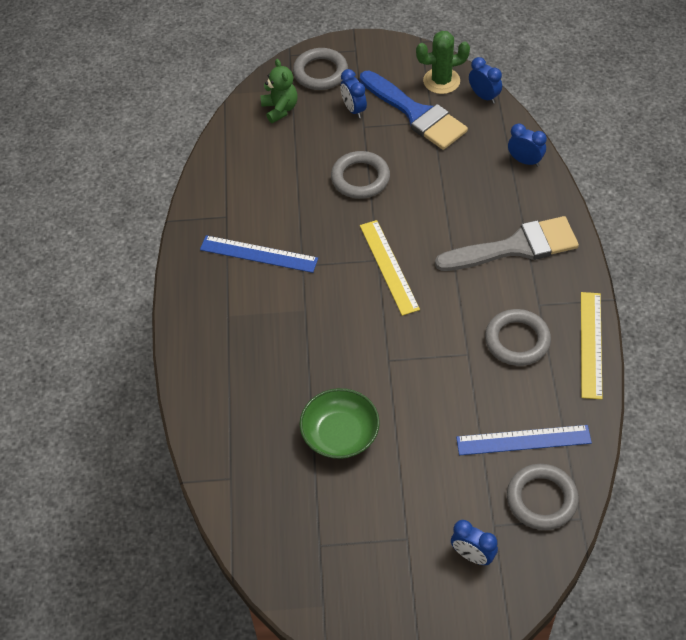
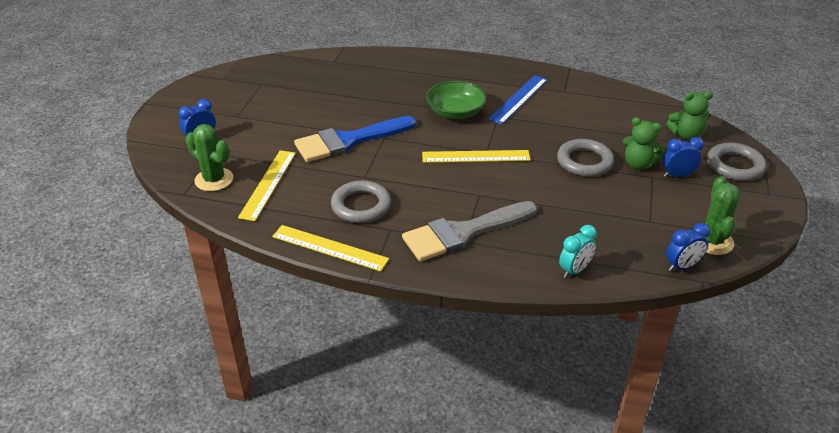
camera: 105 degrees right, 15 degrees down
green bowl [299,388,380,459] -> green bowl moved to [426,80,487,119]
blue brush [360,71,468,150] -> blue brush moved to [294,116,416,162]
grey brush [435,216,579,271] -> grey brush turned 60 degrees clockwise [402,201,537,261]
blue ruler [456,425,592,455] -> yellow ruler [238,150,296,221]
grey ring [507,464,579,530] -> green cactus [185,124,233,191]
blue clock [508,124,547,167] -> turquoise clock [559,225,597,278]
none -> green teddy bear [623,117,665,170]

